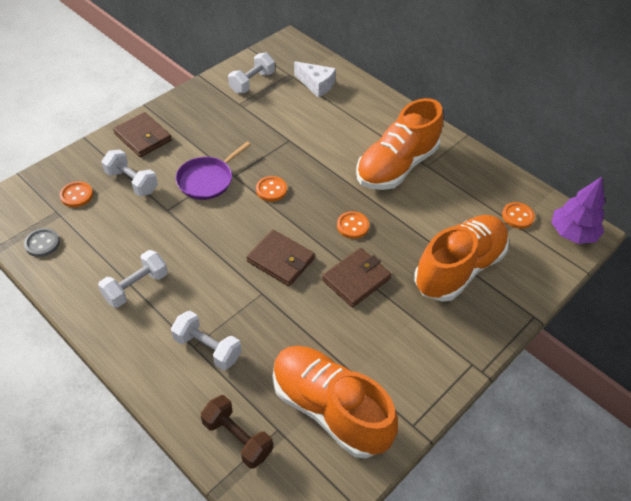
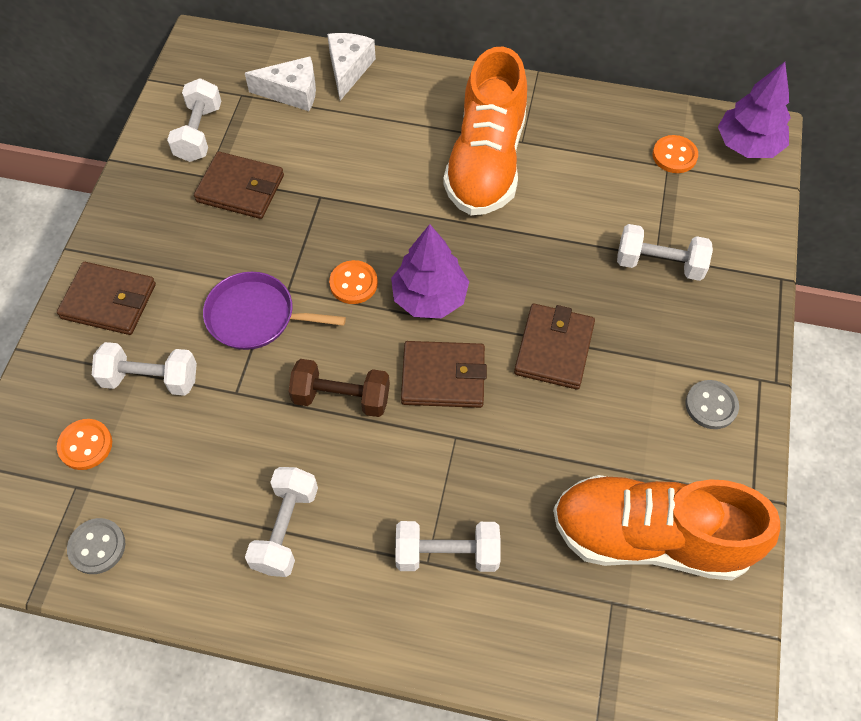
camera: 30 degrees left, 10 degrees up
purple pan [176,142,251,200] -> purple pan turned 90 degrees clockwise [203,272,346,350]
brown dumbbell [201,395,273,469] -> brown dumbbell moved to [288,359,390,417]
orange button [337,211,369,239] -> none
orange shoe [414,215,509,302] -> white dumbbell [617,224,713,281]
none -> brown wallet [194,151,284,219]
none -> white cheese [327,33,376,101]
none -> purple tree [391,224,469,318]
none -> grey button [686,380,739,429]

